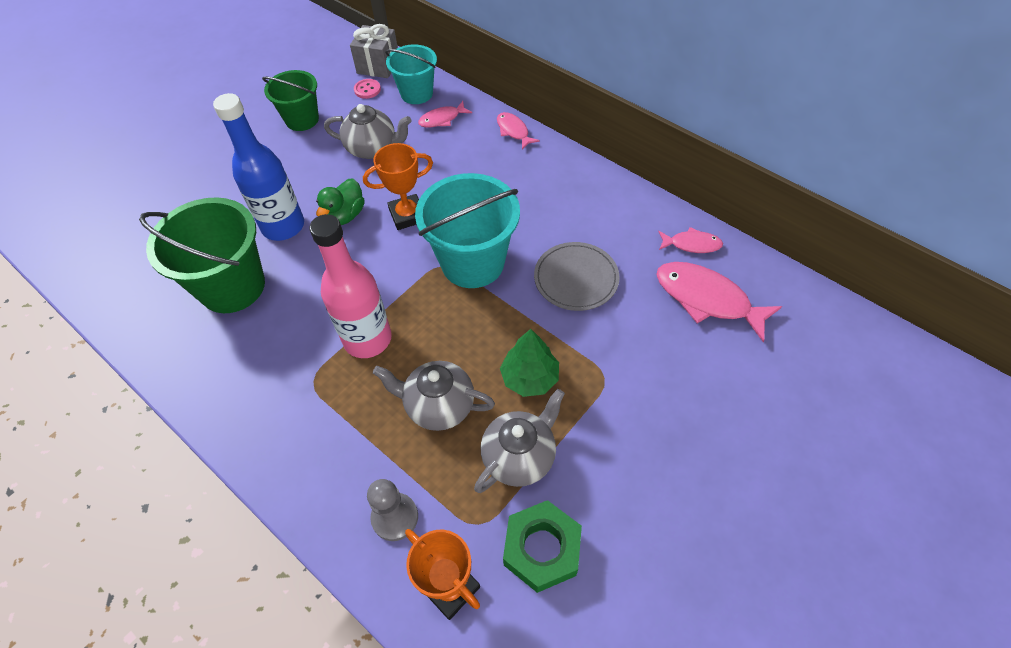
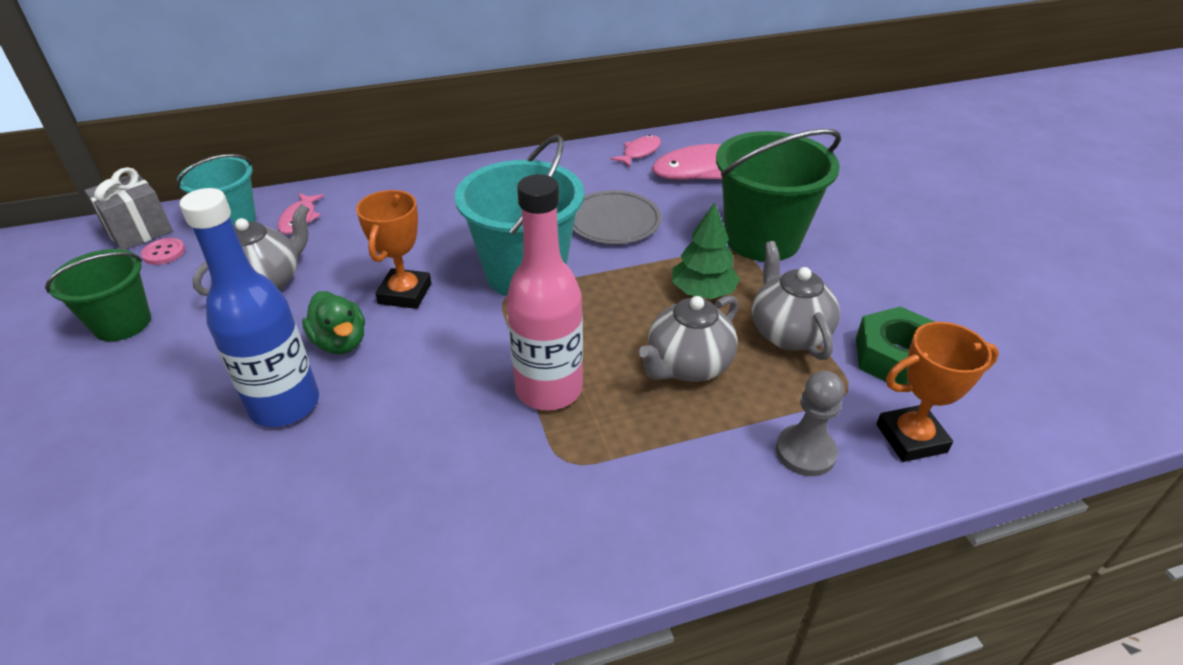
camera: 60 degrees left, 15 degrees down
green bucket [139,197,265,313] -> green bucket moved to [716,129,841,261]
pink fish [497,112,540,150] -> none

